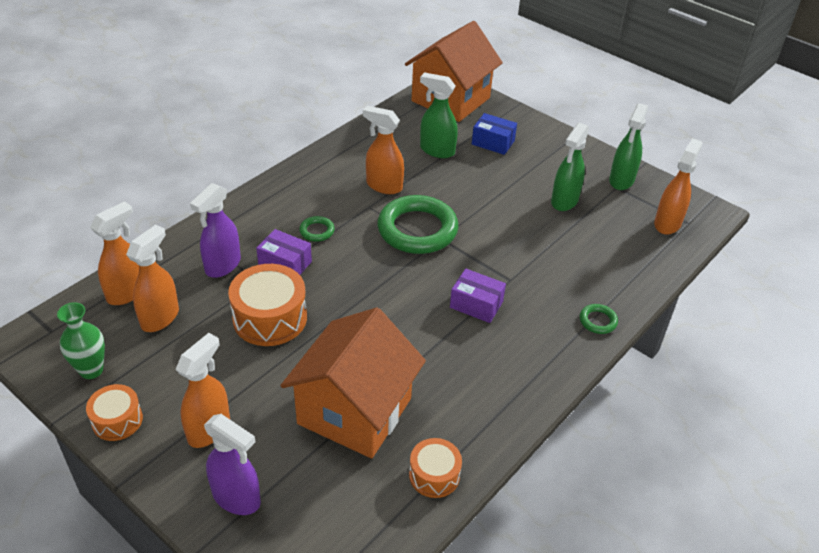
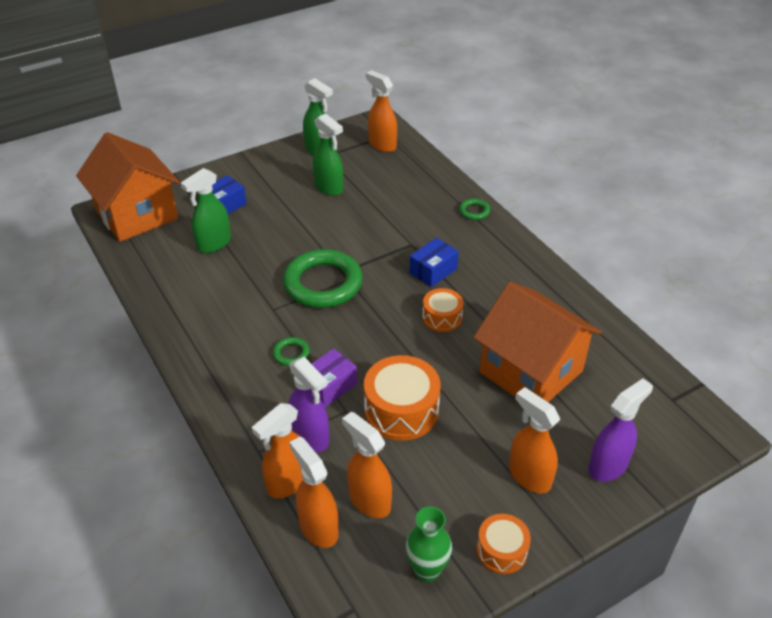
camera: 70 degrees left, 0 degrees up
orange spray bottle [363,106,404,194] -> orange spray bottle moved to [252,403,303,498]
orange drum [409,438,462,498] -> orange drum moved to [422,288,464,332]
purple box [450,269,506,323] -> blue box [409,238,459,287]

